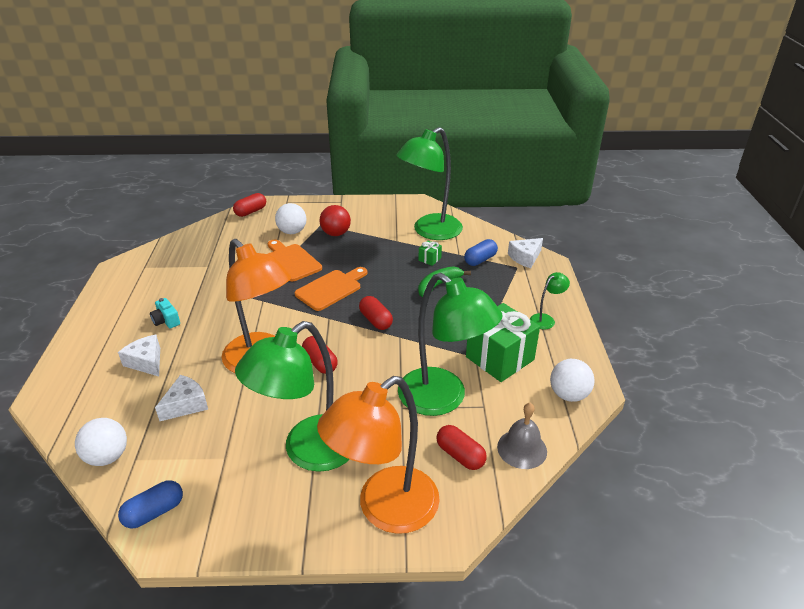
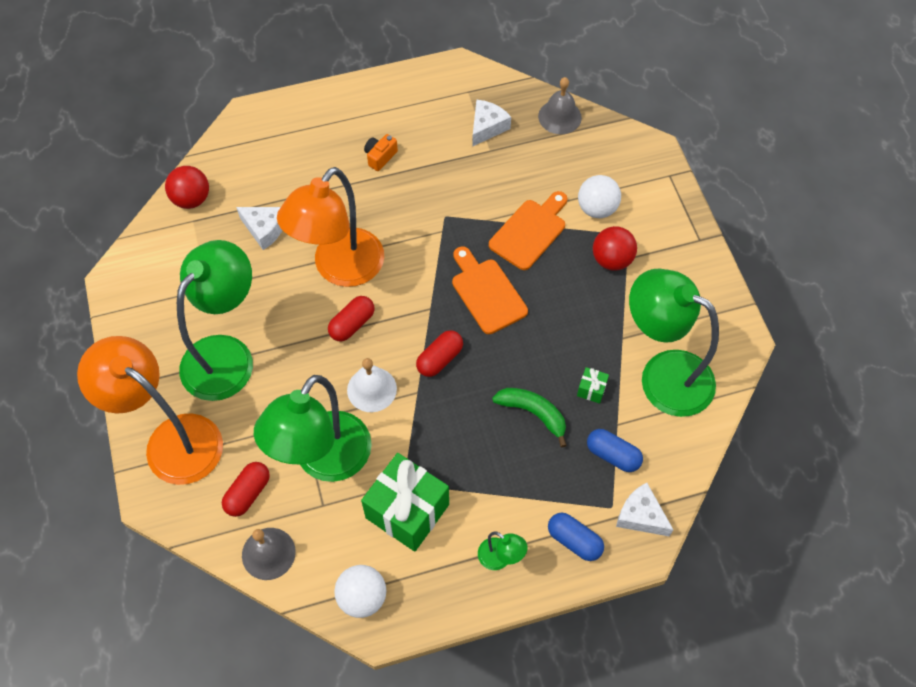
camera: 75 degrees right, 25 degrees up
white ball [75,418,127,466] -> red ball [165,166,209,209]
white cheese [118,335,160,376] -> white cheese moved to [472,99,511,147]
blue capsule [118,480,183,528] -> blue capsule moved to [548,513,604,561]
turquoise camera [150,298,180,328] -> orange camera [364,134,398,171]
red capsule [233,193,266,217] -> none
green lamp [235,321,350,472] -> green lamp turned 90 degrees clockwise [177,240,253,401]
orange cutting board [295,267,367,311] -> orange cutting board turned 150 degrees counterclockwise [452,246,528,334]
none -> white bell [347,358,397,412]
none -> grey bell [538,77,582,134]

